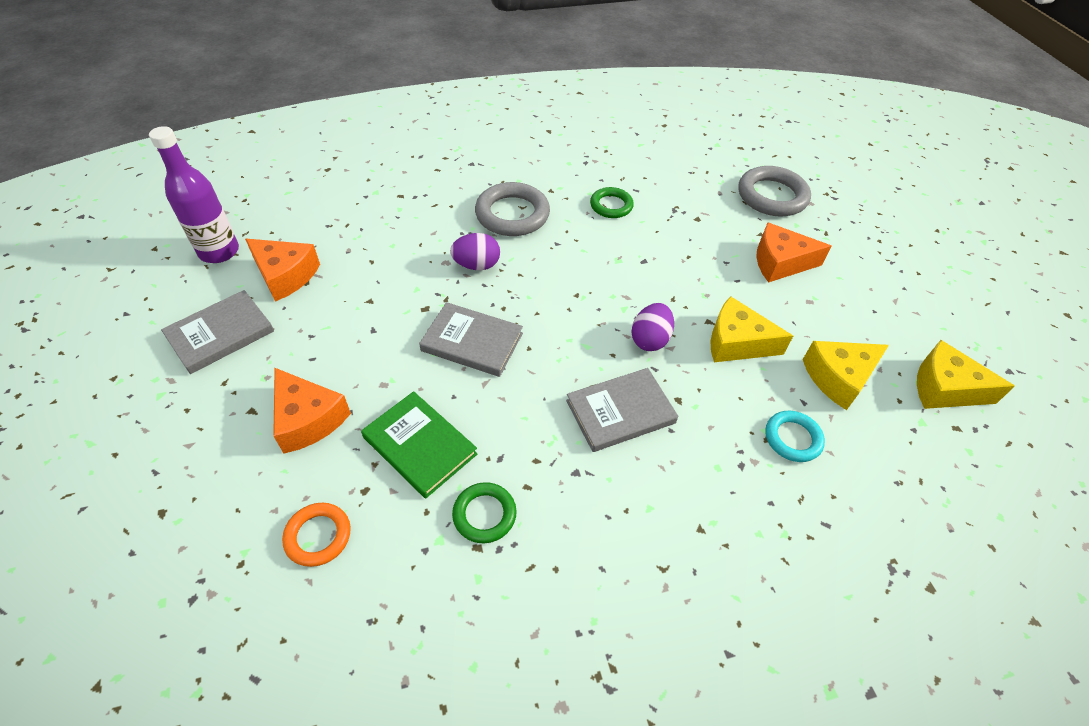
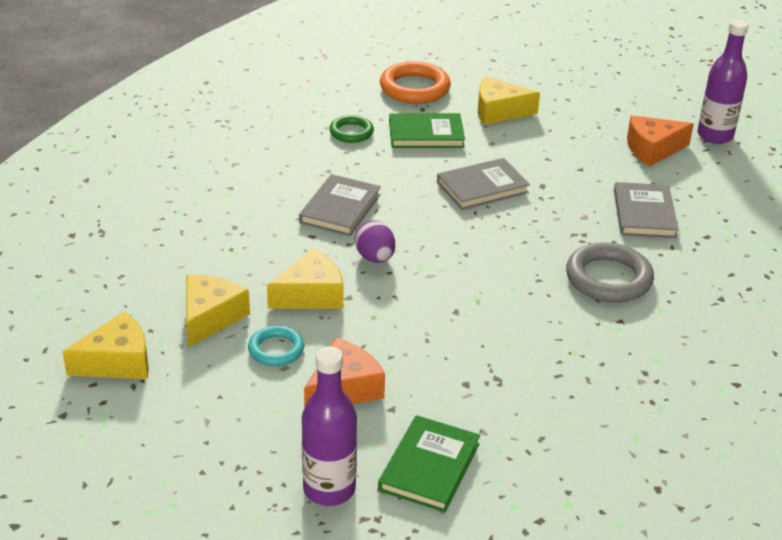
camera: 135 degrees right, 15 degrees down
grey book [161,290,274,374] -> grey book moved to [614,182,679,238]
orange cheese [273,368,351,453] -> yellow cheese [478,76,540,125]
orange ring [282,503,351,567] -> orange ring [380,61,451,104], size x1.68
purple egg [450,233,500,270] -> none
green ring [590,187,634,218] -> none
grey ring [738,166,811,216] -> green book [378,415,480,513]
turquoise ring [765,411,825,462] -> turquoise ring moved to [248,326,304,366]
none -> purple bottle [302,346,357,506]

